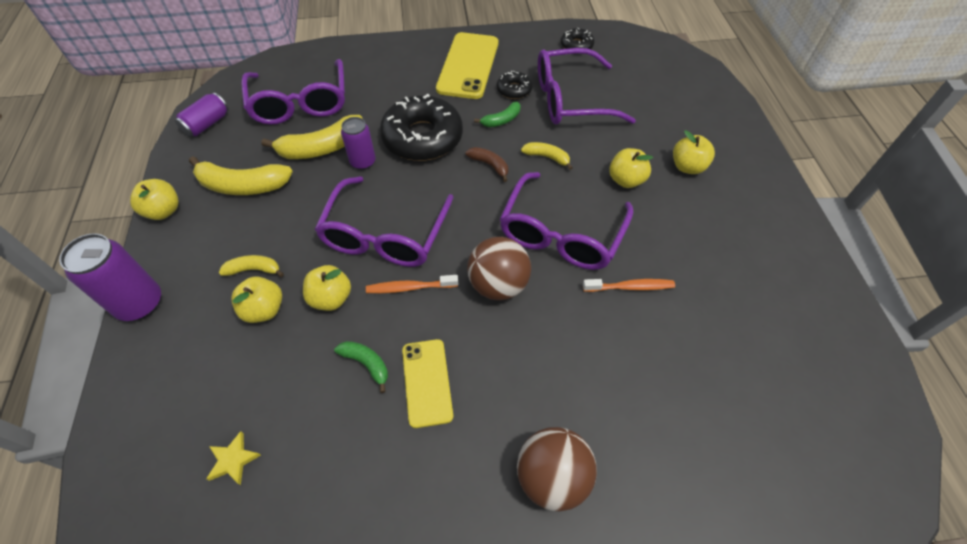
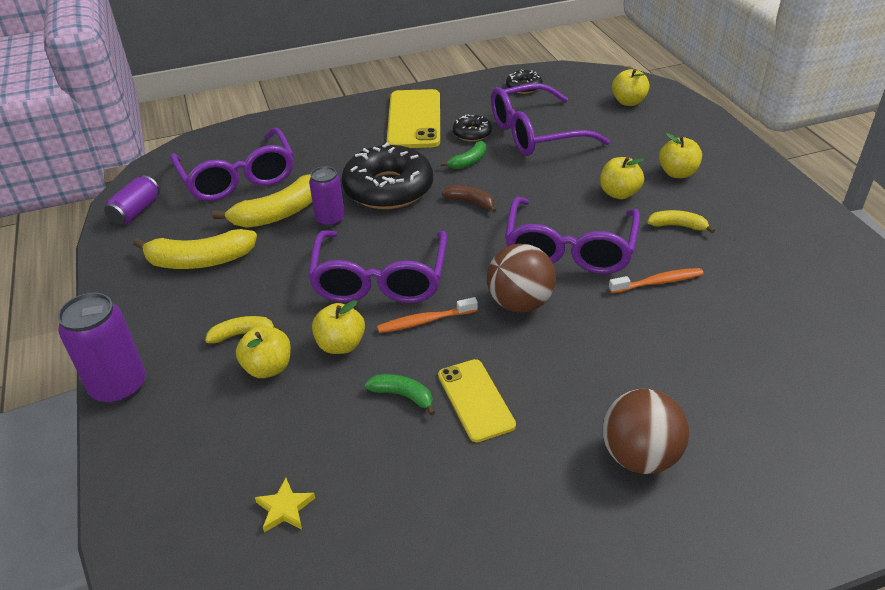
camera: 10 degrees left, 15 degrees down
yellow apple [130,179,179,220] -> yellow apple moved to [612,69,650,106]
yellow banana [521,142,573,170] -> yellow banana moved to [648,210,715,233]

